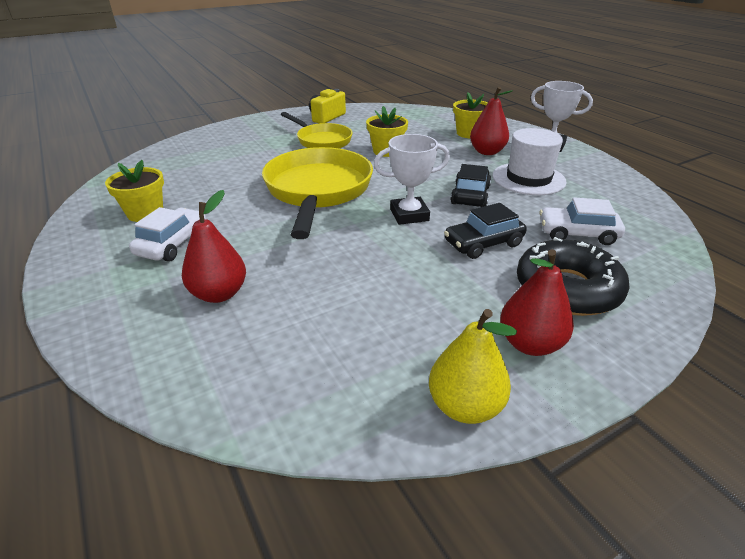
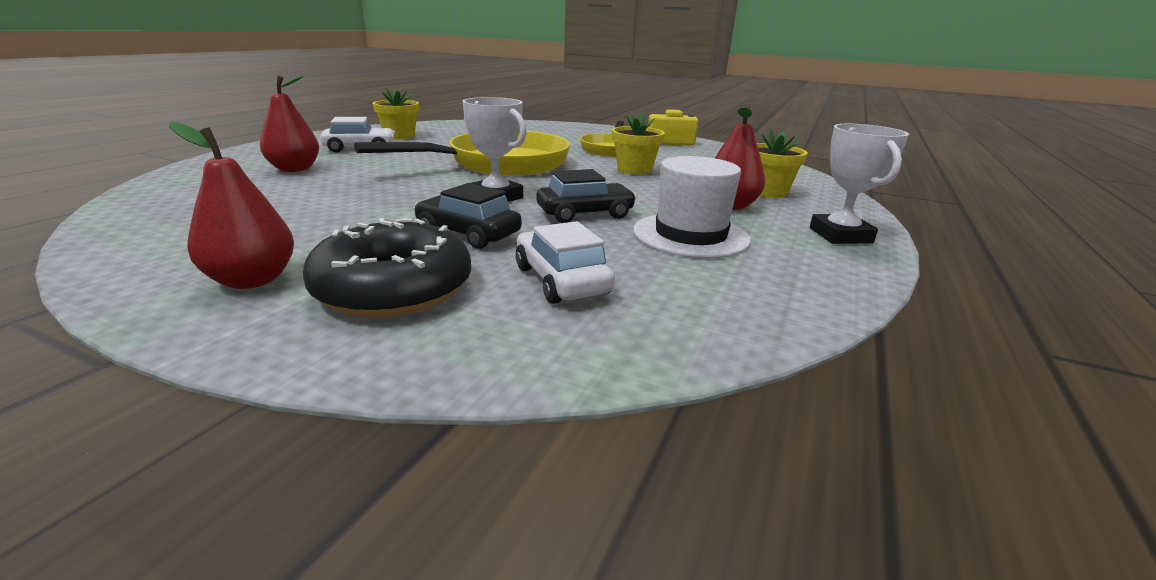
camera: 55 degrees right, 10 degrees down
yellow pear [429,309,517,424] -> none

